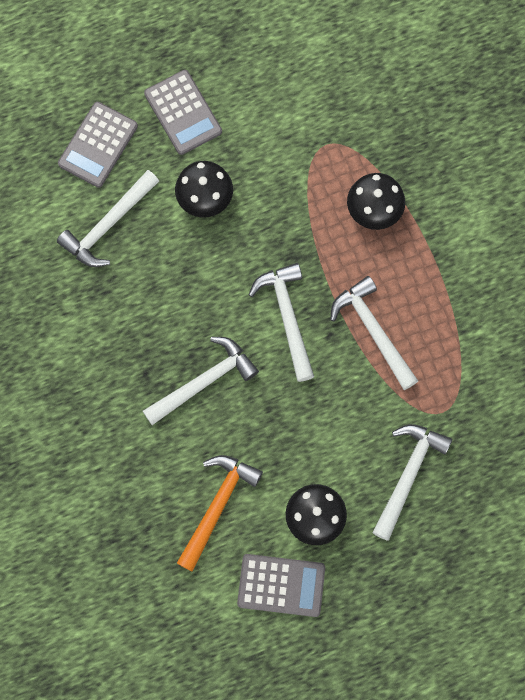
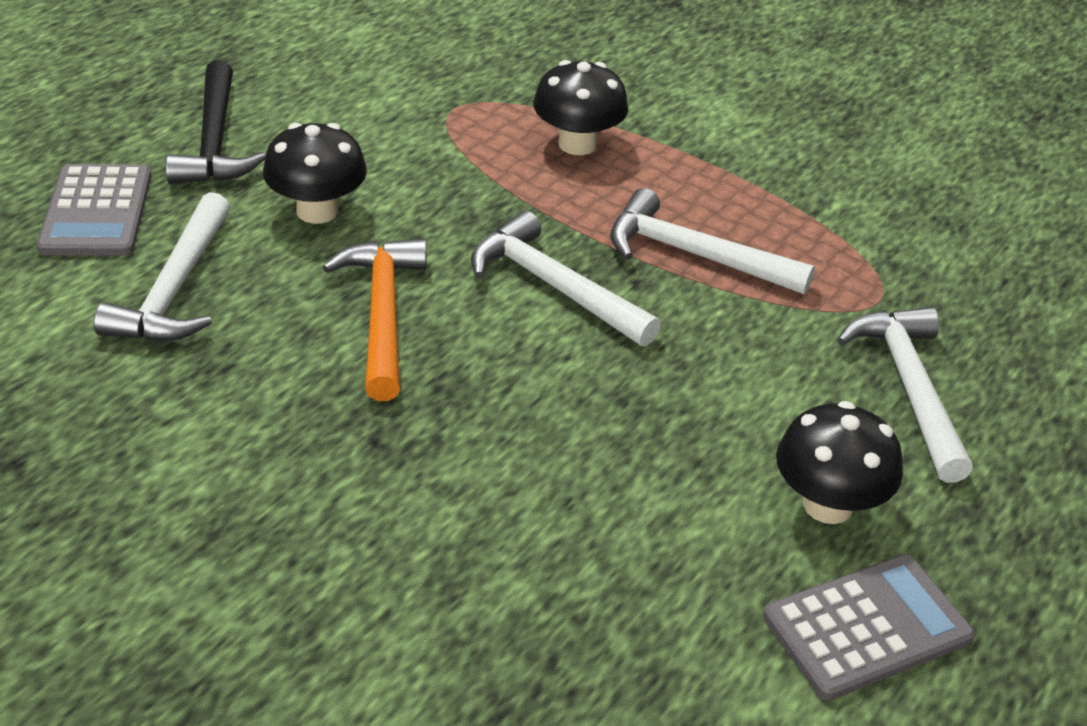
camera: 35 degrees left, 35 degrees down
white hammer [143,337,259,425] -> none
grey calculator [144,70,222,155] -> black hammer [166,60,265,184]
orange hammer [177,455,263,572] -> orange hammer moved to [323,239,427,401]

